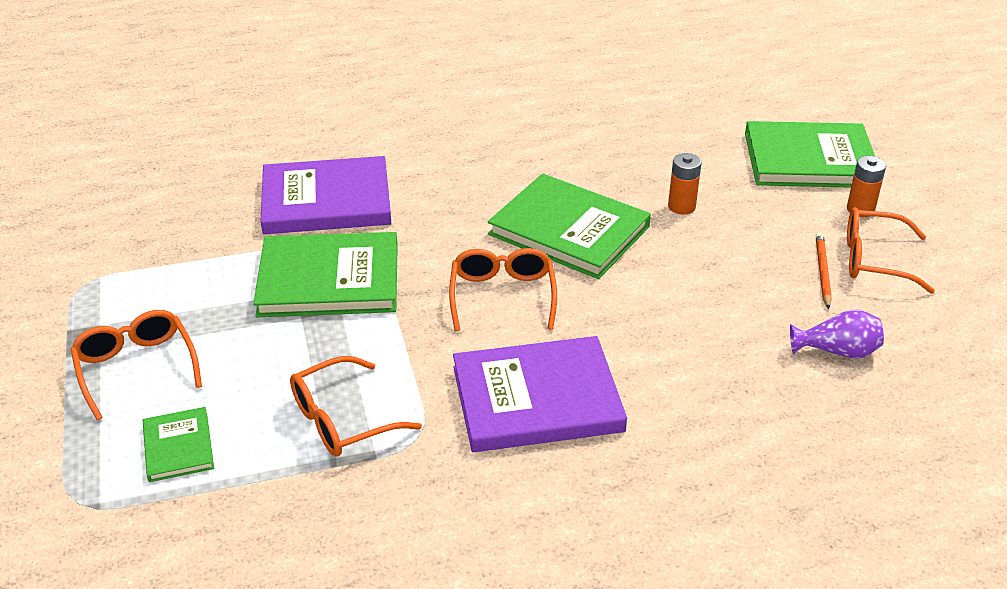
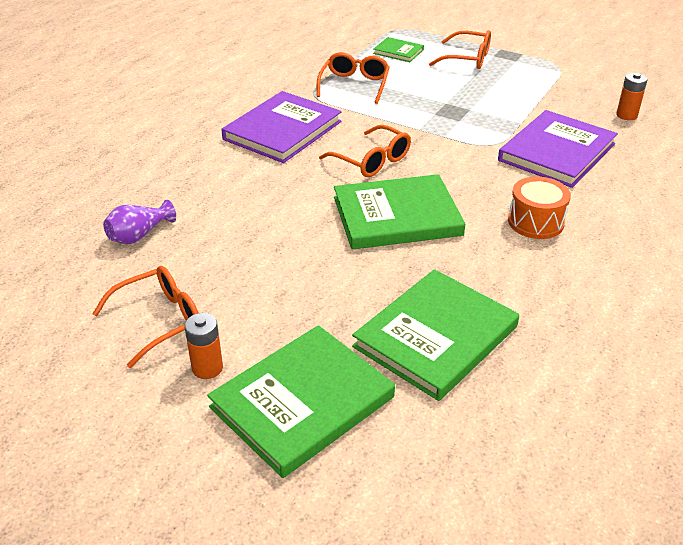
camera: 135 degrees right, 0 degrees up
green book [253,232,398,317] -> green book moved to [352,269,519,401]
orange battery [668,153,702,214] -> orange battery moved to [616,73,647,120]
orange pencil [816,232,832,309] -> none
none -> orange drum [508,177,571,239]

